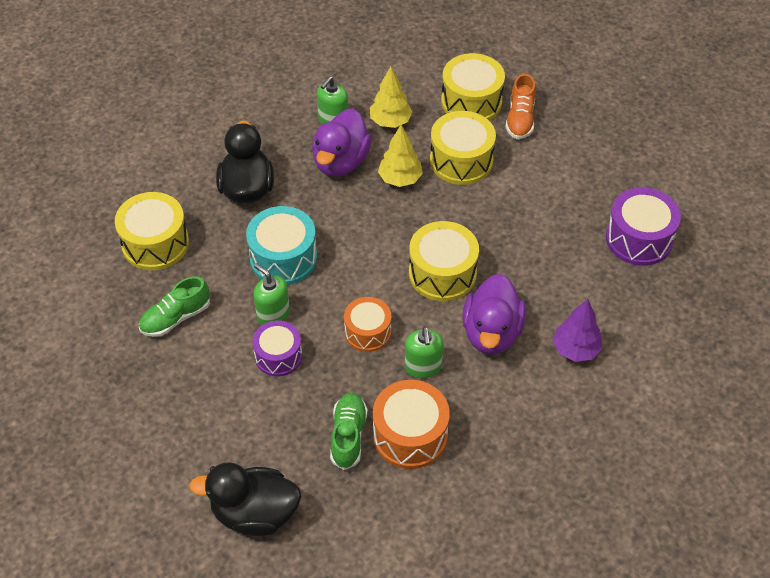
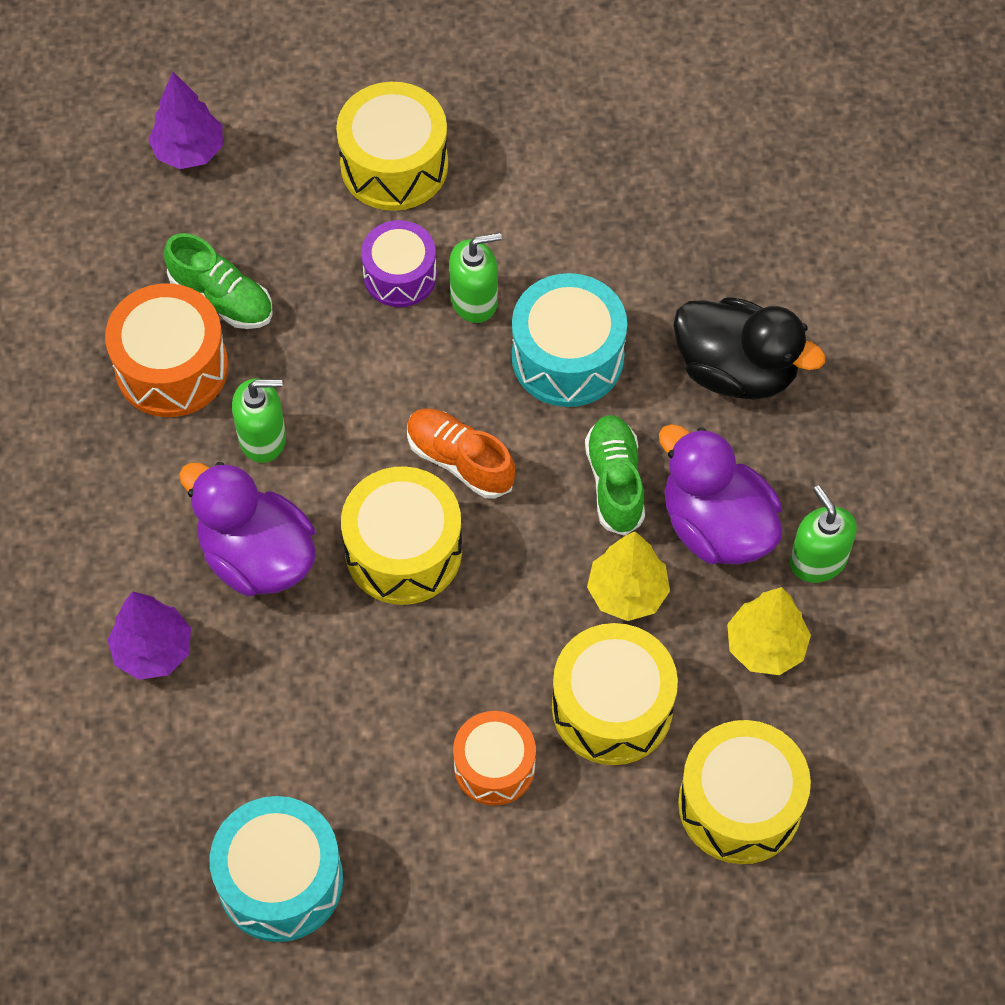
camera: 120 degrees right, 10 degrees up
yellow drum [115,192,189,270] -> yellow drum moved to [336,82,448,211]
green shoe [139,276,210,337] -> green shoe moved to [585,415,645,536]
black duck [189,462,301,536] -> purple tree [148,72,223,169]
orange drum [344,297,391,352] -> orange drum moved to [453,711,536,806]
green soap dispenser [405,327,444,378] -> green soap dispenser turned 150 degrees clockwise [232,378,286,463]
orange shoe [505,74,536,139] -> orange shoe moved to [407,408,515,499]
purple drum [606,187,681,266] -> turquoise drum [209,796,343,942]

